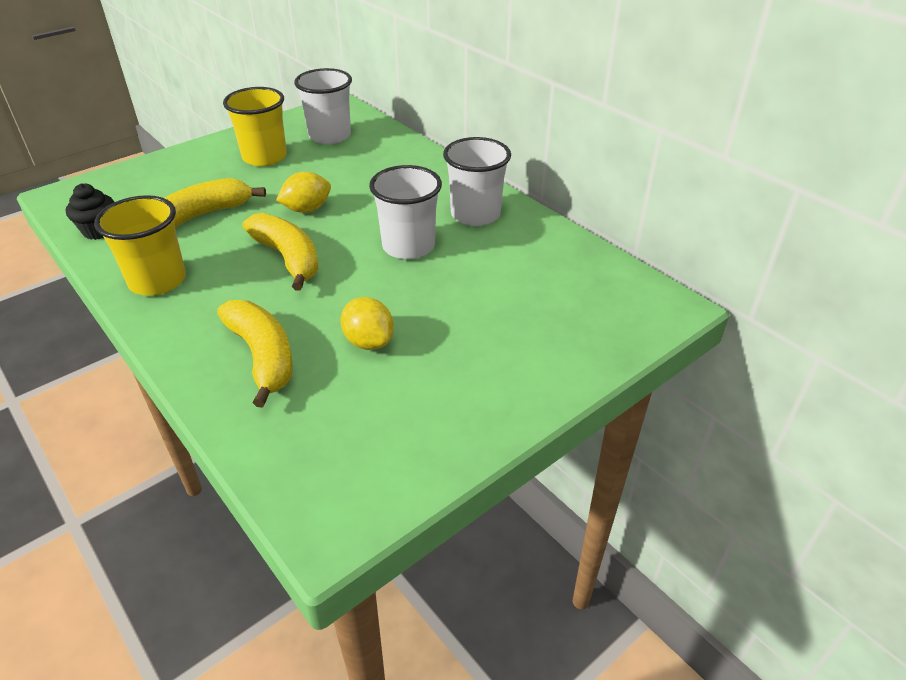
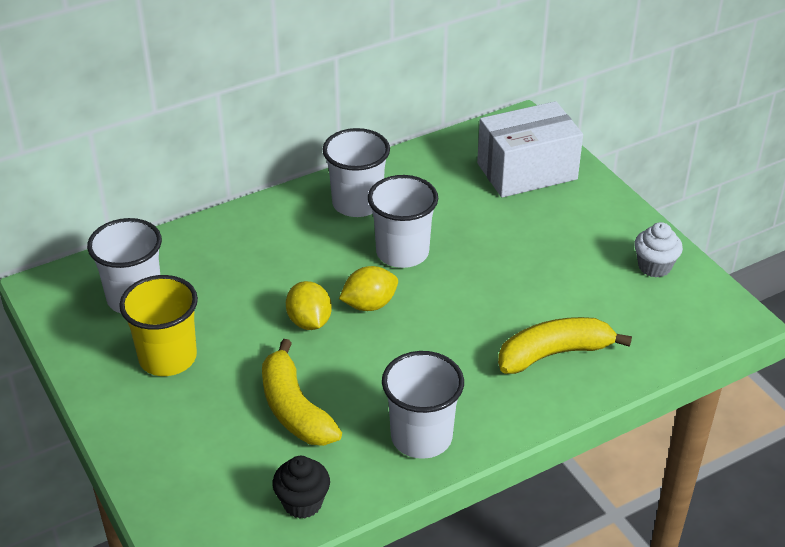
camera: 80 degrees left, 0 degrees up
yellow cup [94,195,186,296] -> white cup [382,351,464,459]
yellow banana [243,213,319,291] -> none
yellow lemon [341,297,394,350] -> yellow lemon moved to [339,266,398,311]
none -> white box [477,101,583,198]
none -> white cupcake [634,222,683,278]

